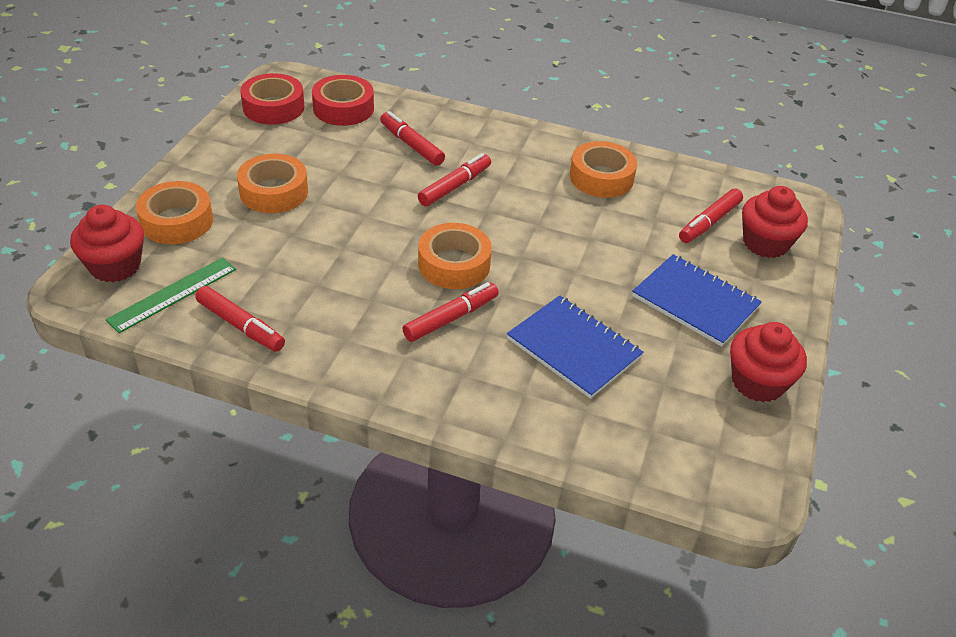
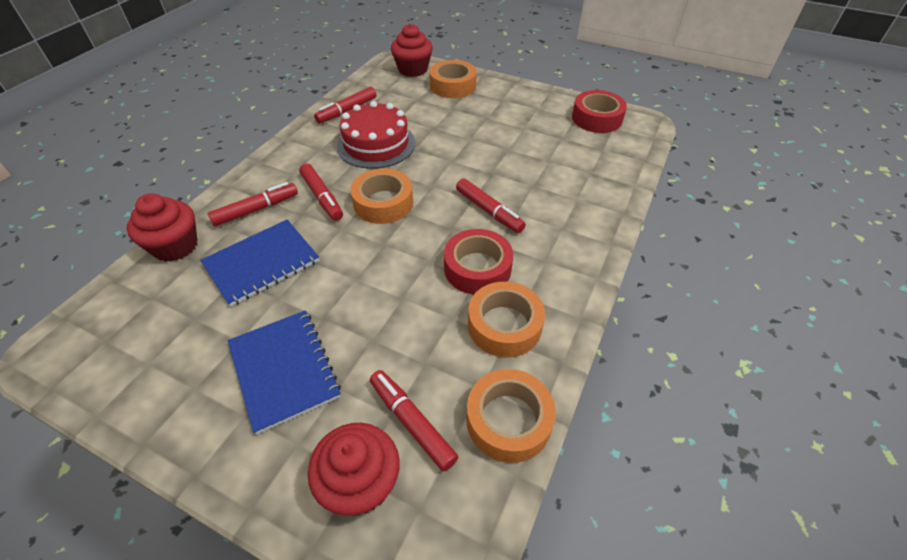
camera: 100 degrees right, 5 degrees up
green ruler [105,257,236,333] -> none
orange tape [237,154,308,213] -> orange tape moved to [466,369,556,463]
red tape [312,75,374,126] -> red tape moved to [444,229,513,295]
red marker [380,111,445,166] -> red marker moved to [208,182,298,226]
blue notebook [632,254,762,347] -> blue notebook turned 75 degrees counterclockwise [228,310,341,435]
red cupcake [730,322,807,402] -> red cupcake moved to [127,193,198,262]
none -> red cake [337,101,415,169]

